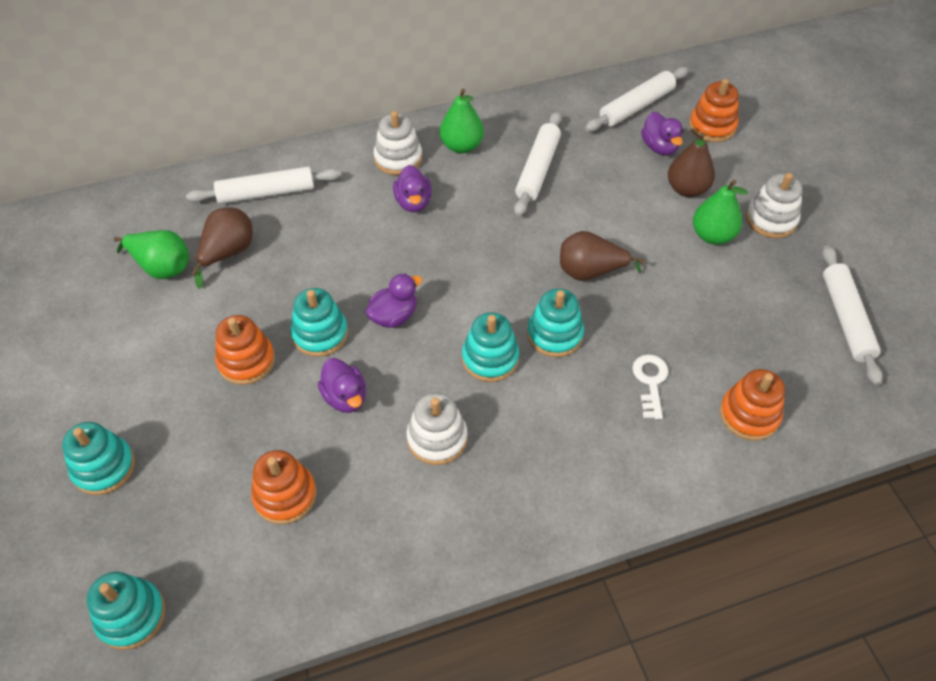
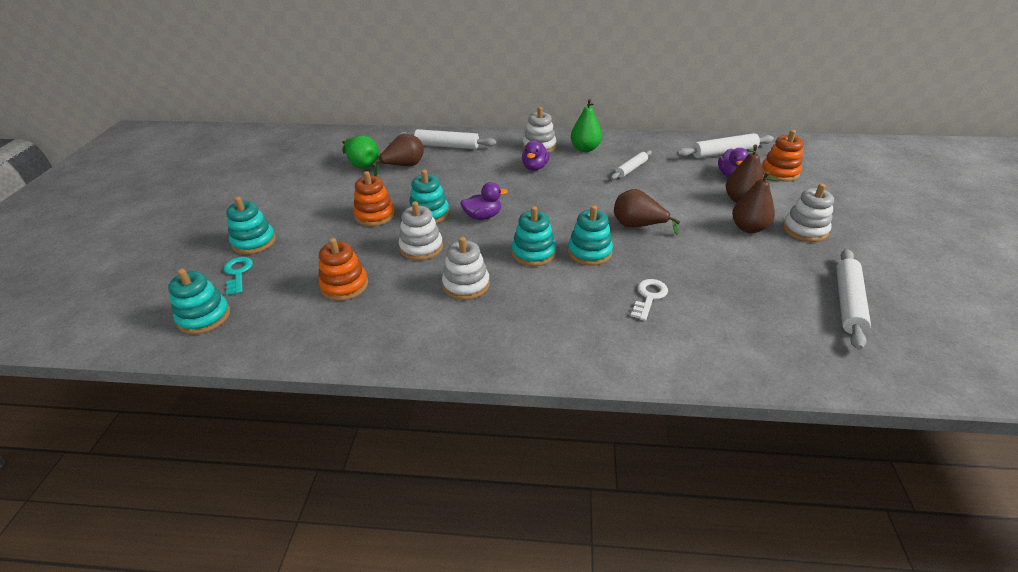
camera: 25 degrees right, 15 degrees down
purple duck [318,358,366,413] -> white stacking toy [399,201,443,260]
white rolling pin [514,111,562,217] -> white rolling pin [611,150,652,180], size x0.65
green pear [693,180,748,245] -> brown pear [732,171,777,233]
orange stacking toy [720,369,785,441] -> none
none -> turquoise key [224,257,253,295]

